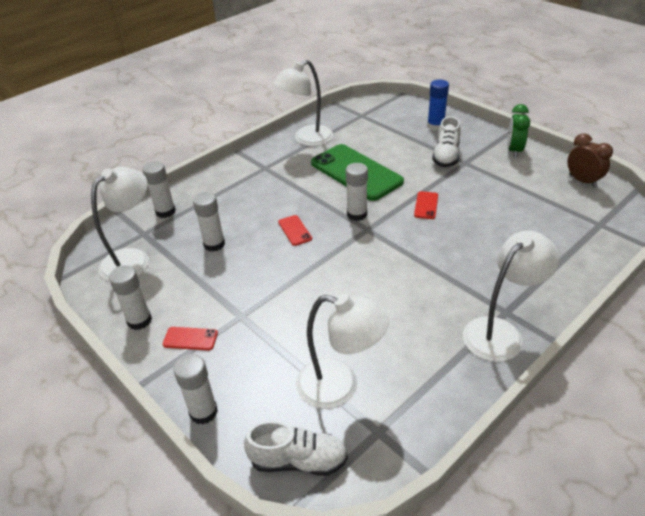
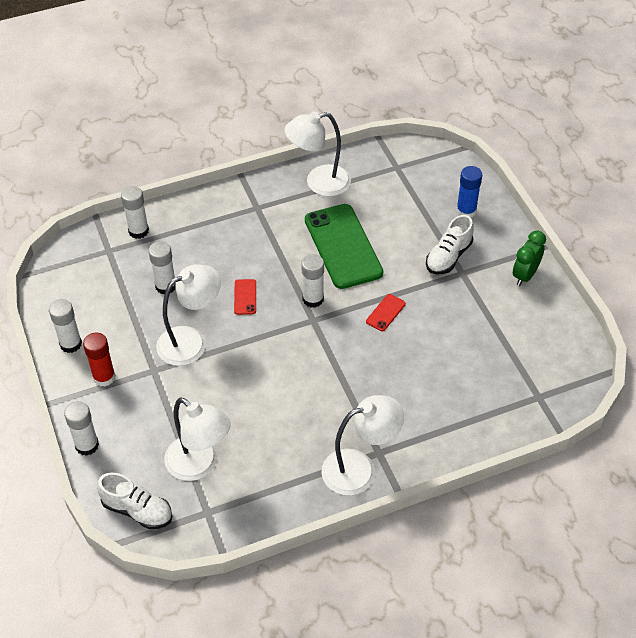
camera: 20 degrees right, 10 degrees up
white lamp [91,167,149,282] -> white lamp moved to [156,264,221,366]
red phone [163,327,218,351] -> red glue stick [83,333,116,387]
brown clock [567,133,613,188] -> none

